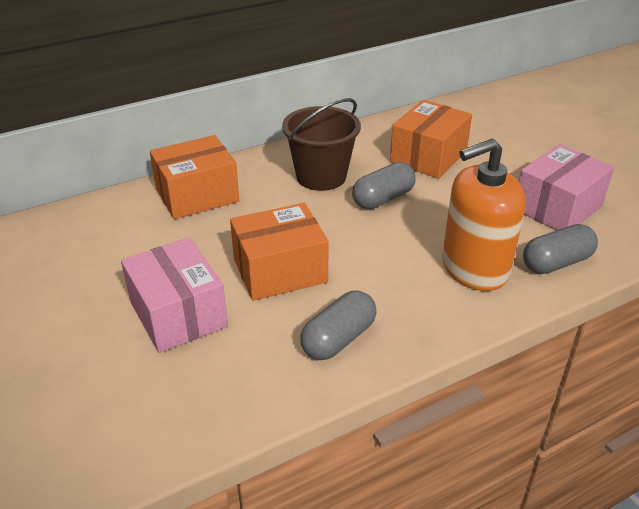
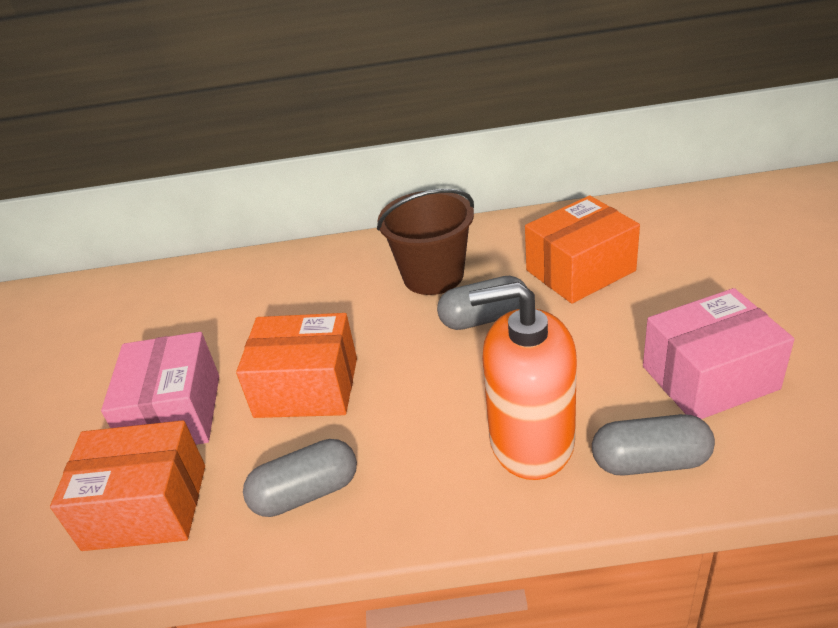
camera: 30 degrees right, 0 degrees up
orange box [150,135,239,219] -> orange box moved to [50,420,205,551]

